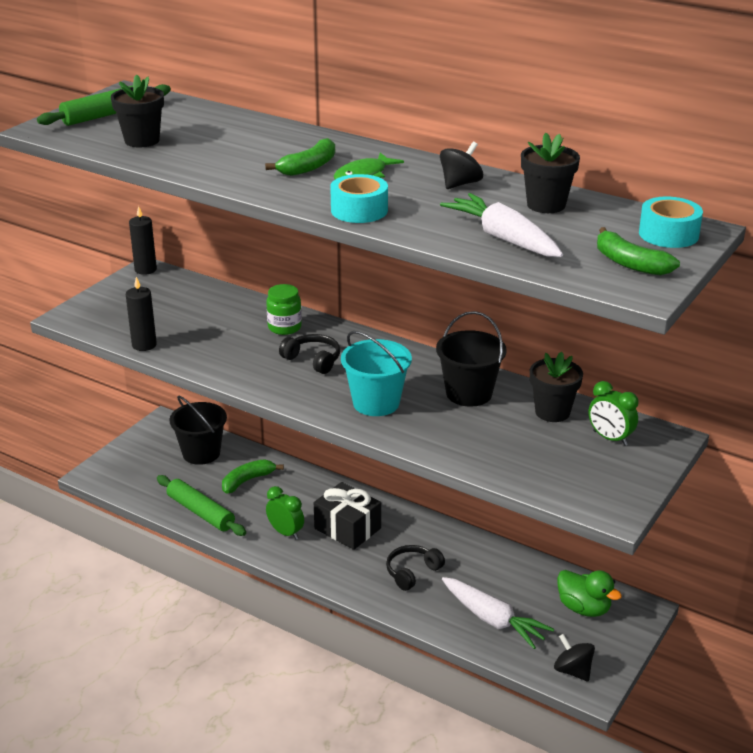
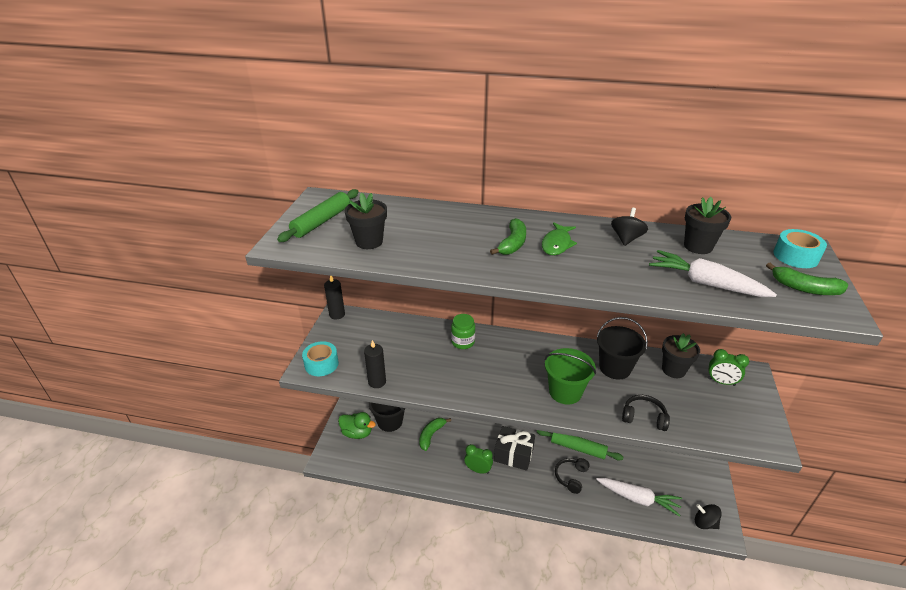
camera: 20 degrees left, 5 degrees up
green rolling pin [157,475,246,536] -> green rolling pin moved to [537,430,623,460]
black headphones [279,334,340,374] -> black headphones moved to [622,395,670,431]
turquoise tape [330,174,388,223] -> turquoise tape moved to [302,341,339,376]
turquoise bucket [341,331,412,416] -> green bucket [545,348,596,405]
green duck [557,570,622,617] -> green duck moved to [338,412,376,439]

